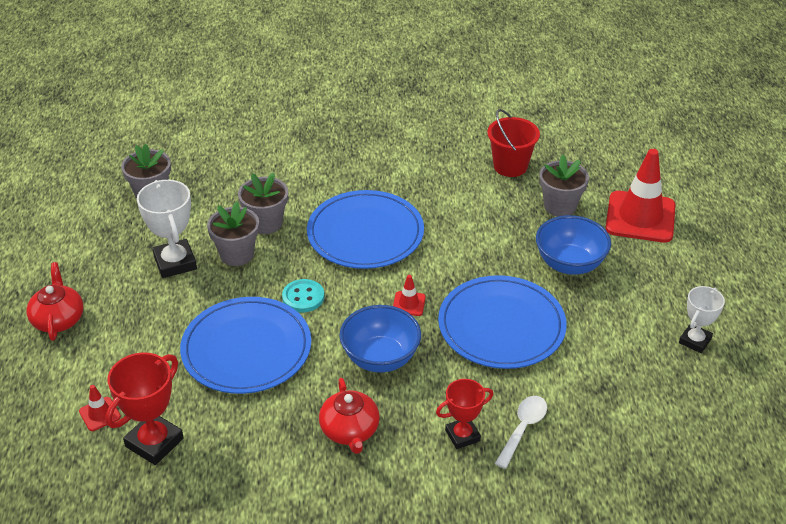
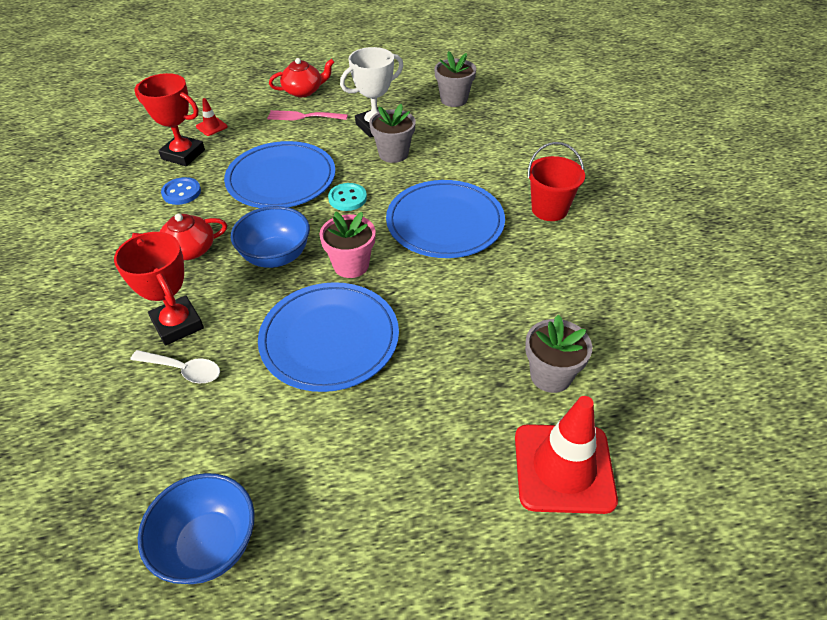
camera: 80 degrees right, 5 degrees up
grey flower pot [238,172,288,234] -> none
red traffic cone [393,275,426,316] -> pink flower pot [319,211,376,278]
red trophy [436,379,493,449] -> red trophy [114,232,204,346], size x1.55
red bucket [487,109,540,177] -> red bucket moved to [528,142,585,221]
blue bowl [536,215,611,275] -> blue bowl moved to [138,473,255,584]
white trophy [679,286,725,353] -> none
none -> blue button [161,177,201,205]
none -> pink fork [267,110,348,121]

